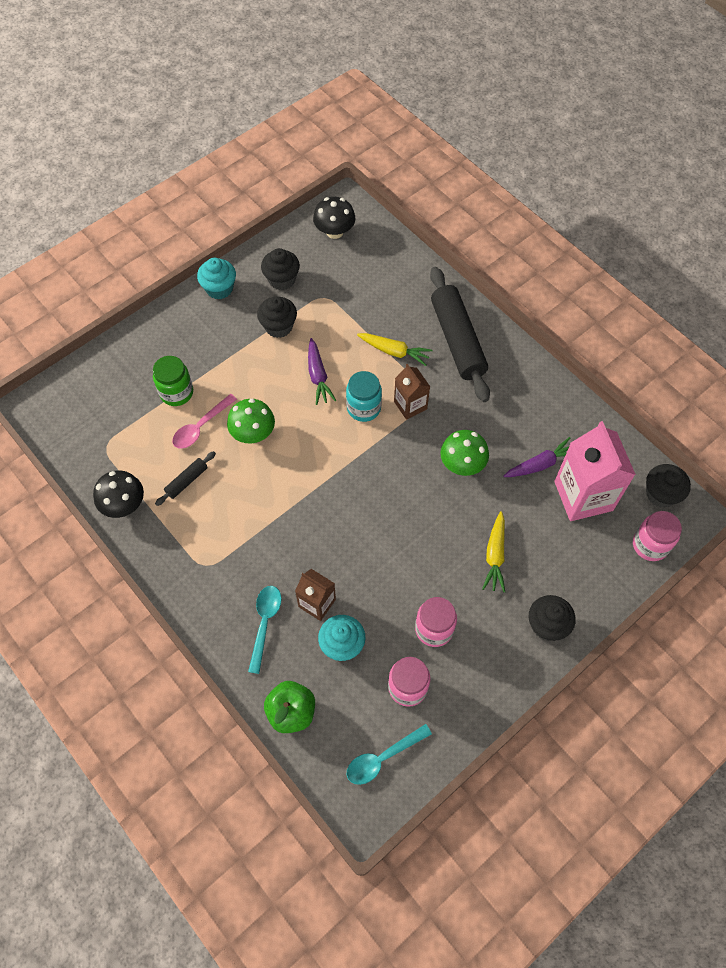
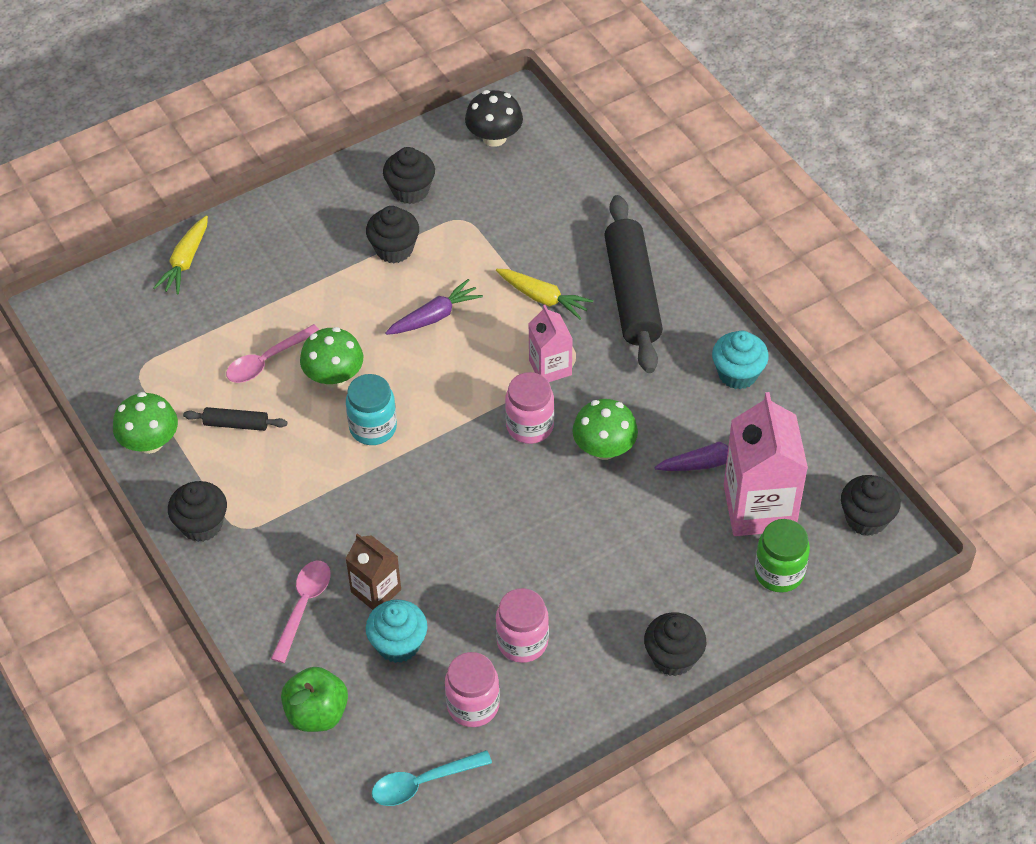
camera: 10 degrees right, 10 degrees down
black mushroom [93,470,144,518] -> green mushroom [113,392,178,454]
green jar [153,356,193,406] -> green jar moved to [754,519,810,593]
black rolling pin [155,451,216,506] -> black rolling pin turned 45 degrees clockwise [183,407,287,431]
turquoise cupcake [197,258,236,299] -> turquoise cupcake moved to [712,331,769,389]
turquoise spoon [248,586,281,674] -> pink spoon [271,561,331,663]
purple carrot [308,338,336,405] -> purple carrot turned 120 degrees counterclockwise [385,279,483,335]
turquoise jar [346,371,382,422] -> turquoise jar moved to [346,374,397,445]
brown carton [394,364,430,420] -> pink carton [529,305,573,382]
yellow carrot [482,511,505,592] -> yellow carrot moved to [153,216,208,295]
pink jar [633,511,682,561] -> pink jar moved to [505,372,554,444]
none -> black cupcake [168,481,227,542]

